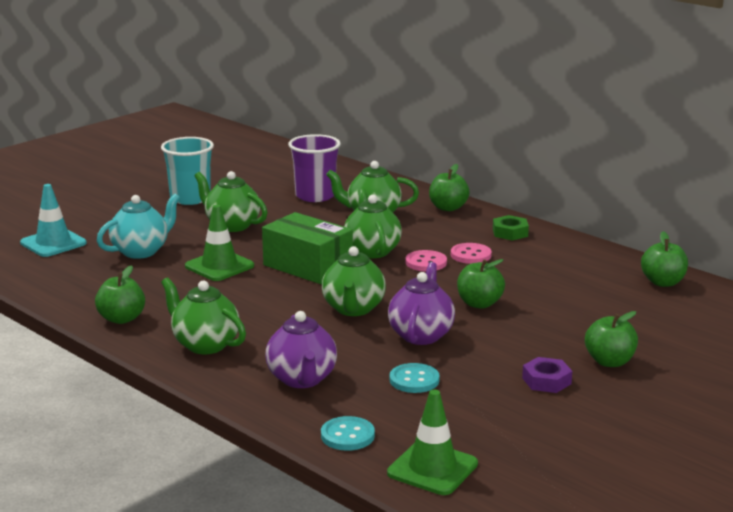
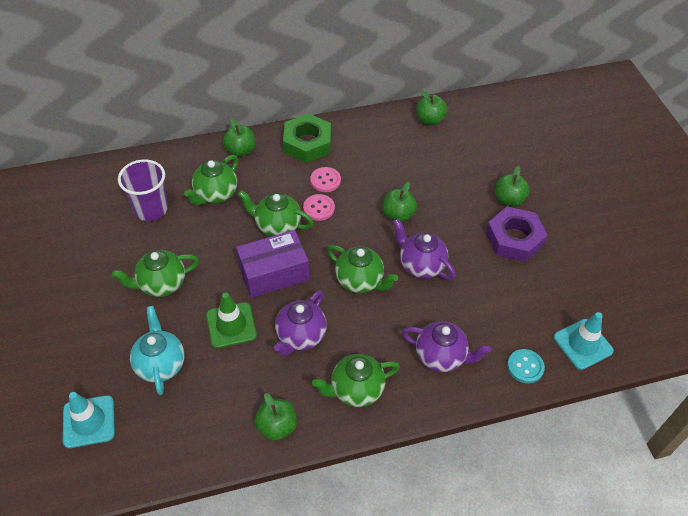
camera: 60 degrees left, 30 degrees up
turquoise cup [161,137,214,205] -> none
green box [262,212,353,284] -> purple box [236,230,309,298]
green traffic cone [387,390,478,495] -> turquoise traffic cone [553,312,614,370]
turquoise button [390,363,440,393] -> none
green nut [493,215,529,241] -> green nut [283,113,331,163], size x1.84
purple nut [522,357,572,393] -> purple nut [486,206,547,262], size x1.84
none -> purple teapot [274,290,327,356]

